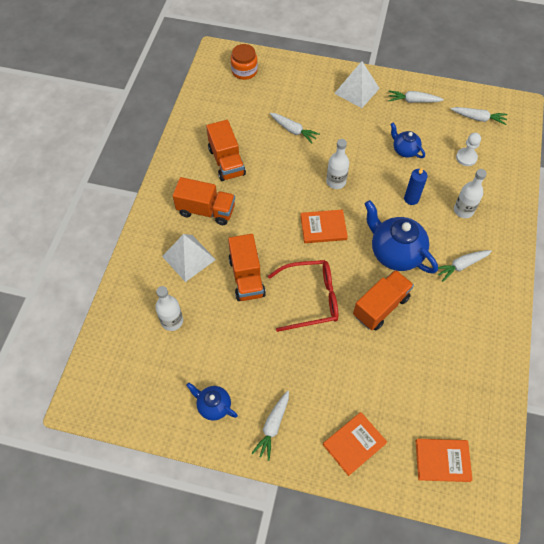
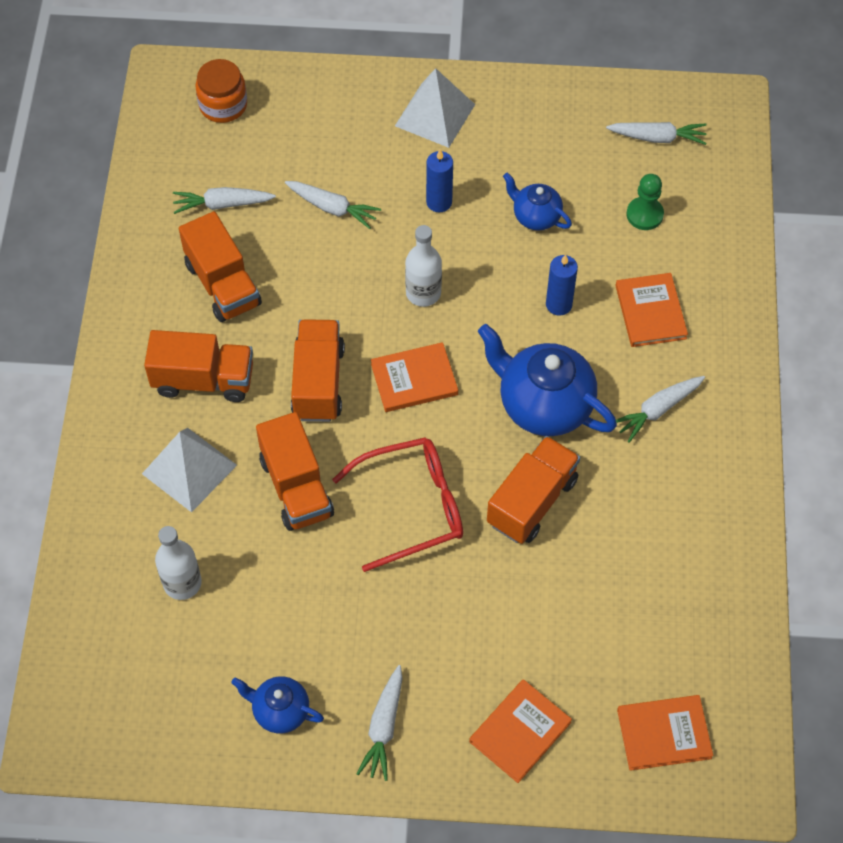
camera: 10 degrees left, 0 degrees up
white carrot [388,90,444,103] -> white carrot moved to [173,187,276,214]
white bottle [454,169,487,218] -> orange book [616,273,688,347]
white pawn [456,133,481,166] -> green pawn [626,174,664,230]
none -> orange truck [291,319,345,422]
none -> blue candle [426,150,453,213]

